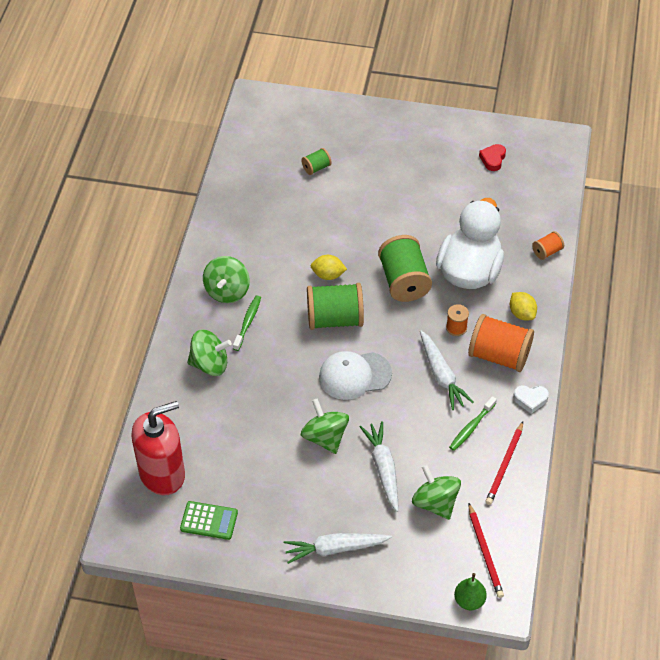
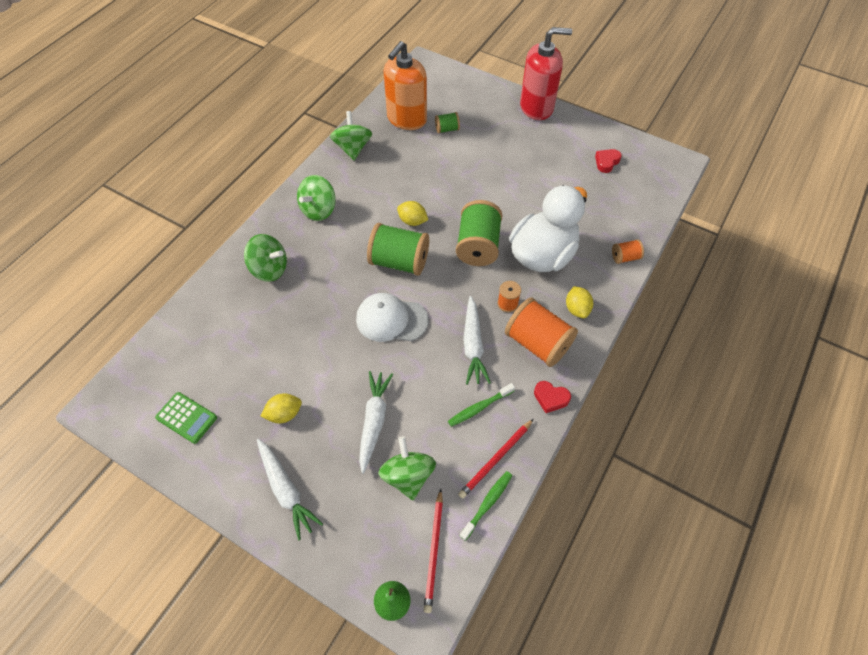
camera: 20 degrees right, 5 degrees up
red soap dispenser [131,401,185,495] -> red soap dispenser moved to [520,27,572,120]
green toothbrush [233,296,261,351] -> green toothbrush moved to [460,471,512,541]
white carrot [284,533,392,564] -> white carrot turned 135 degrees counterclockwise [257,439,323,540]
green spinning top [301,398,349,454] -> green spinning top moved to [330,111,372,160]
white heart [513,385,549,414] -> red heart [534,381,571,413]
none -> yellow lemon [261,393,302,423]
none -> orange soap dispenser [384,41,427,130]

